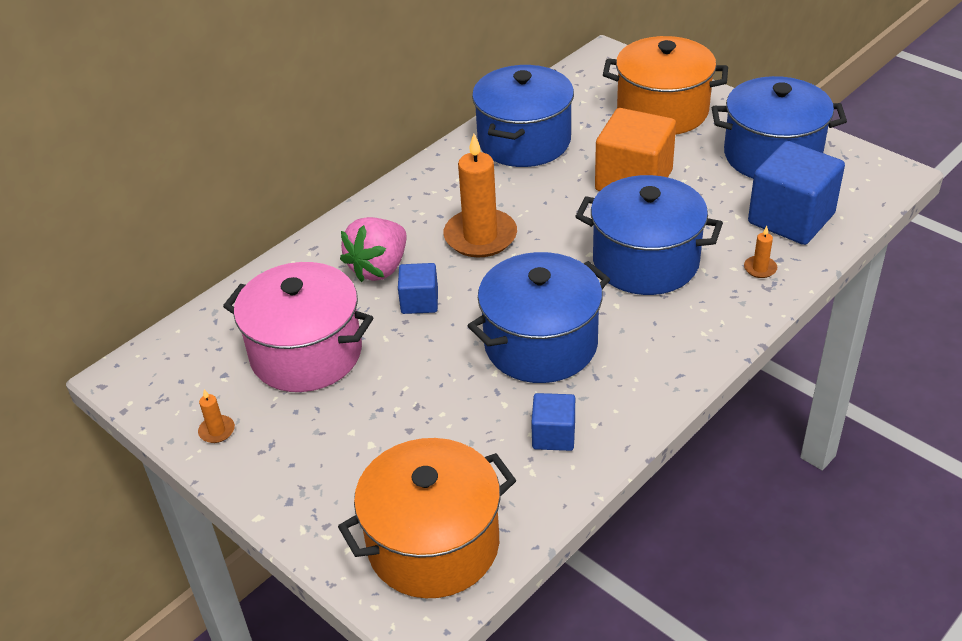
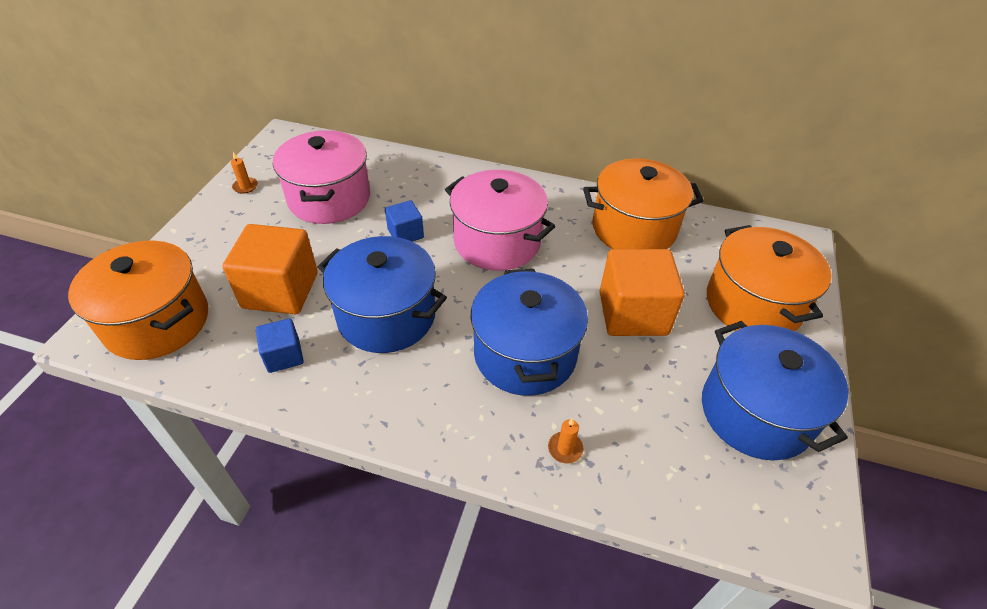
camera: 60 degrees right, 5 degrees up
pink strawberry [340,217,406,282] -> none
orange candle [443,134,517,258] -> pink pot [445,170,555,271]
blue pot [472,65,574,167] -> orange pot [583,158,704,249]
blue cube [748,141,845,245] -> none
none -> orange cube [223,224,318,314]

